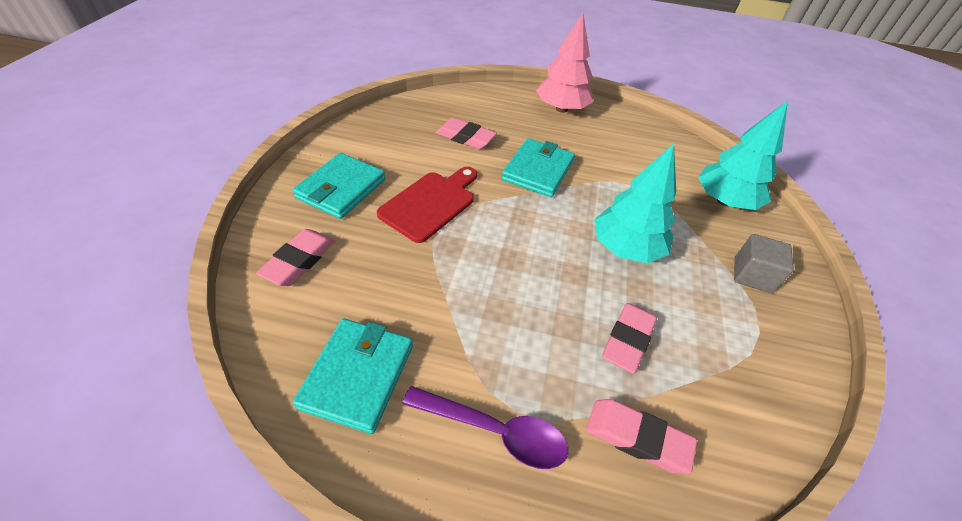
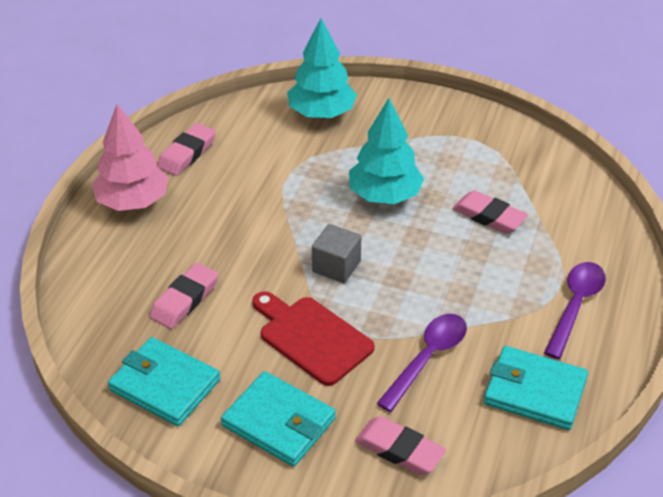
camera: 80 degrees left, 5 degrees down
turquoise wallet [502,138,575,197] -> turquoise wallet moved to [108,337,221,426]
pink eraser [586,399,697,474] -> pink eraser moved to [157,123,216,176]
grey cube [734,234,794,293] -> grey cube moved to [312,224,361,283]
none -> purple spoon [377,314,467,412]

